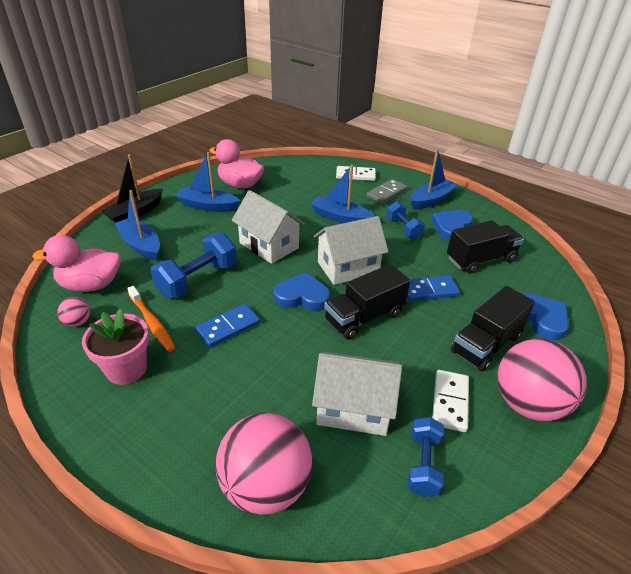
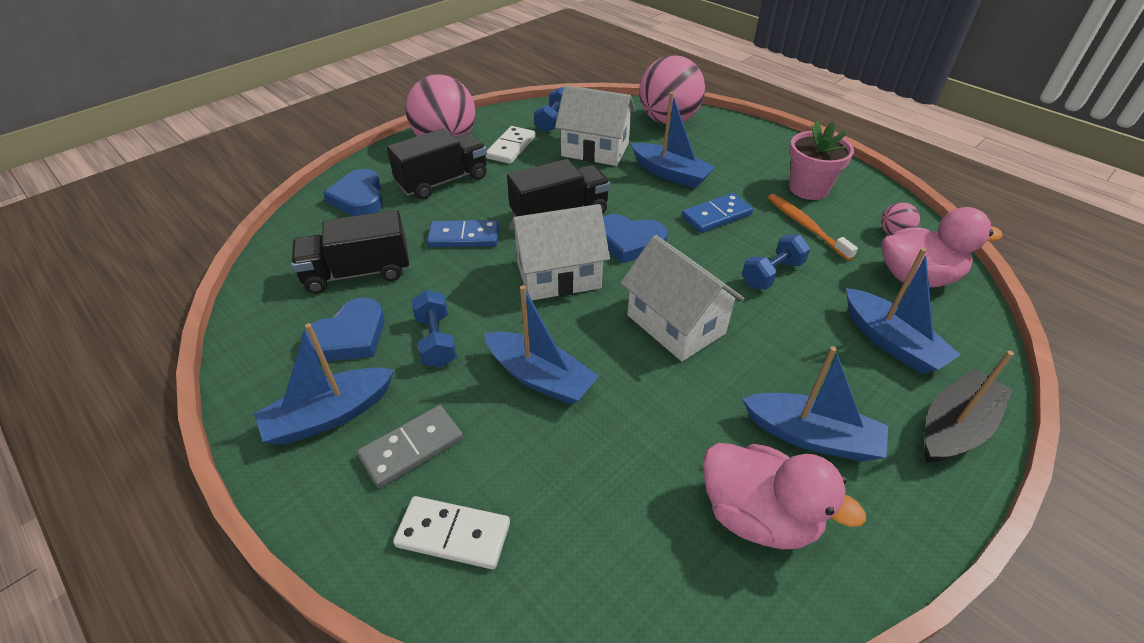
camera: 170 degrees left, 5 degrees up
blue dumbbell [151,233,237,298] -> blue dumbbell [742,234,810,290], size x0.63
none -> blue boat [631,92,715,188]

